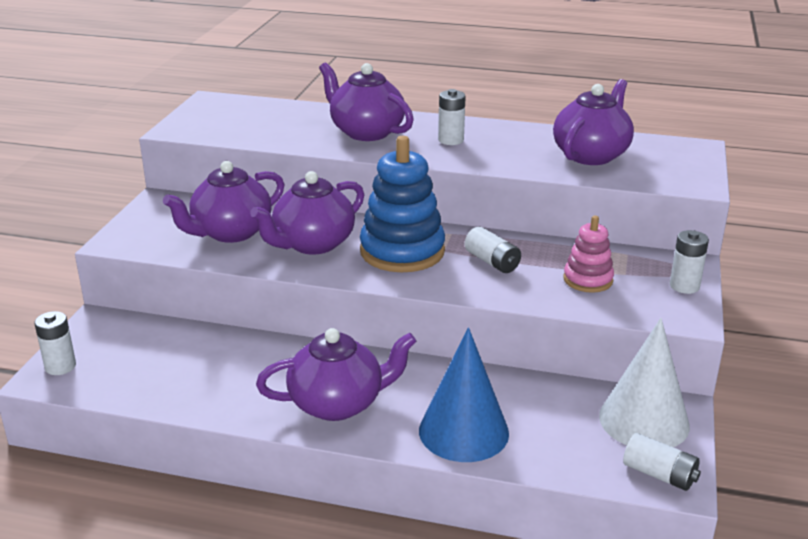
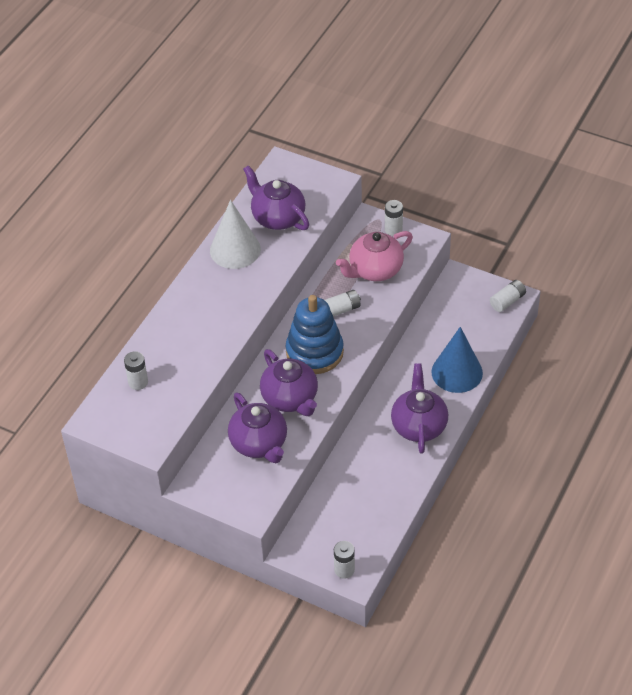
camera: 75 degrees left, 20 degrees up
purple teapot [319,62,414,141] -> none
white battery [438,89,466,145] -> white battery moved to [124,351,148,390]
pink stacking toy [563,216,614,293] -> pink teapot [336,231,413,281]
white cone [599,318,690,447] -> white cone moved to [210,200,261,269]

